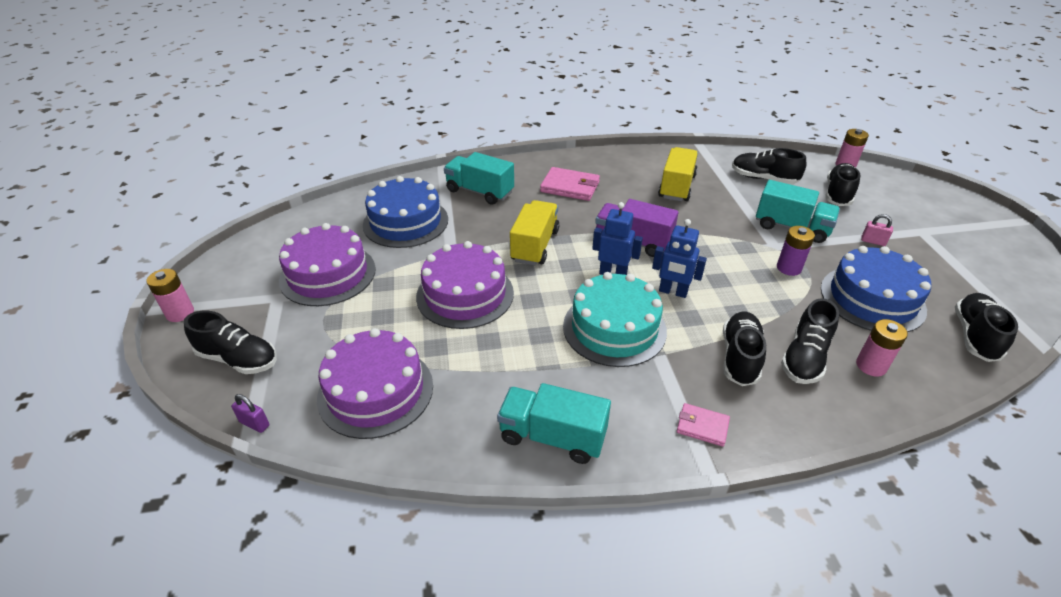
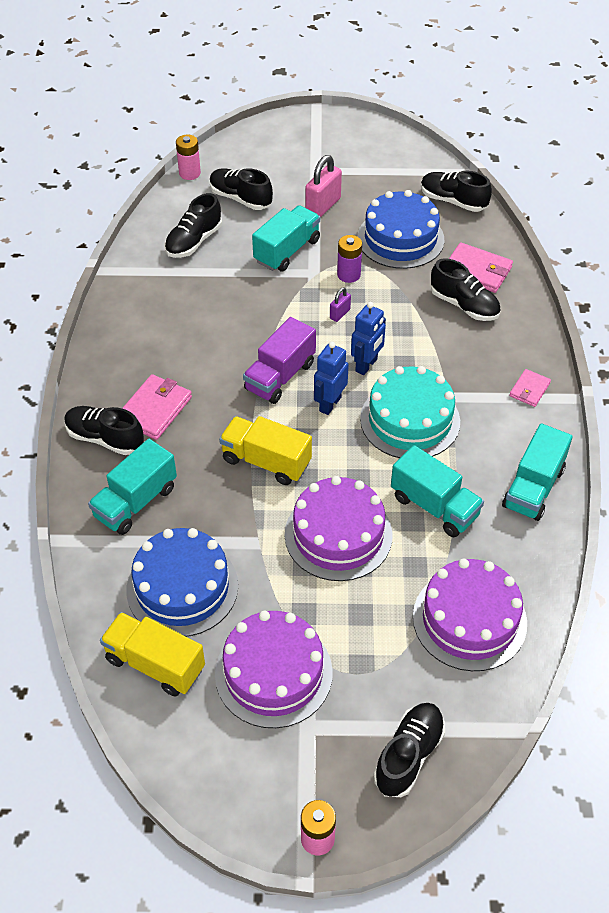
camera: 80 degrees left, 10 degrees up
purple padlock [231,394,269,433] -> purple padlock moved to [330,288,351,322]
yellow truck [658,147,698,201] -> yellow truck moved to [100,612,205,697]
black shoe [723,312,766,386] -> black shoe moved to [64,406,144,455]
pink battery [856,319,908,377] -> pink wallet [449,242,513,293]
pink padlock [861,214,893,246] -> pink padlock [305,155,342,217], size x1.90
none -> turquoise truck [391,445,484,537]

